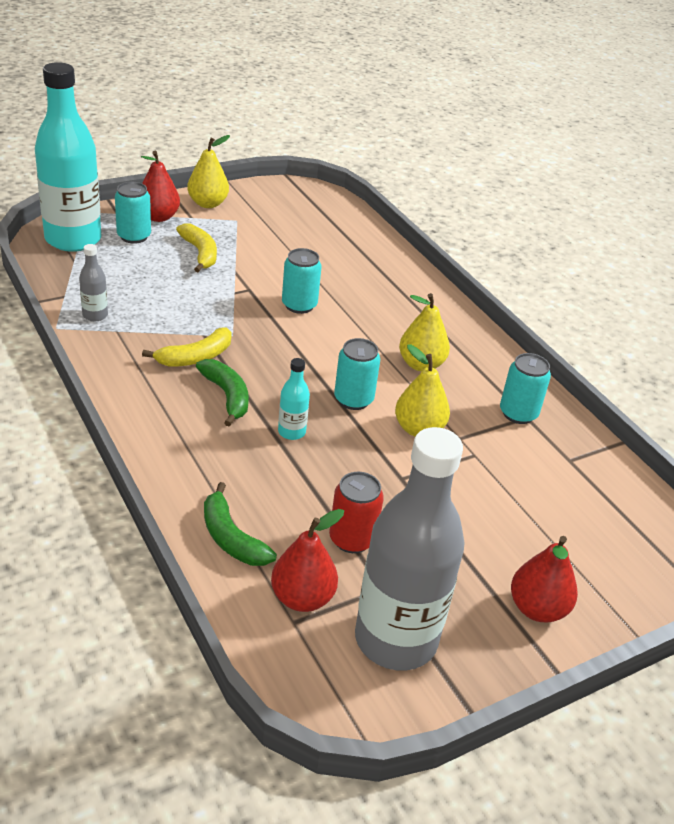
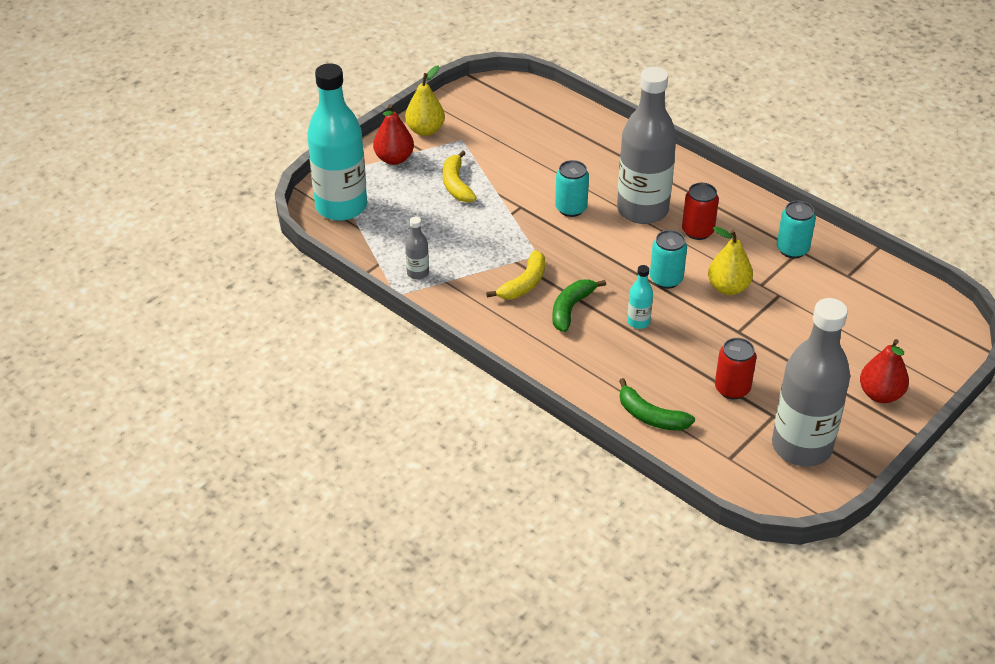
camera: 15 degrees left, 5 degrees up
turquoise can [115,182,151,244] -> none
yellow banana [176,223,217,272] -> yellow banana turned 150 degrees counterclockwise [443,150,477,202]
green banana [196,359,249,426] -> green banana turned 105 degrees counterclockwise [552,279,606,332]
red pear [271,509,344,612] -> none
yellow pear [399,293,450,372] -> red can [682,183,719,240]
none -> grey bottle [617,67,677,224]

